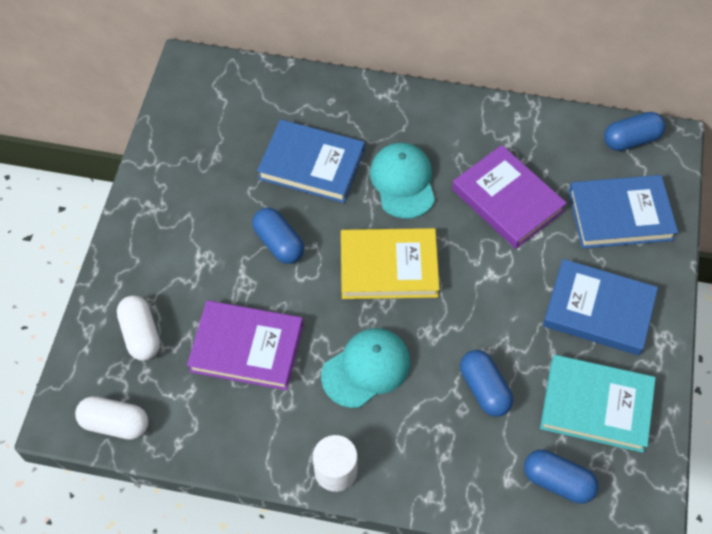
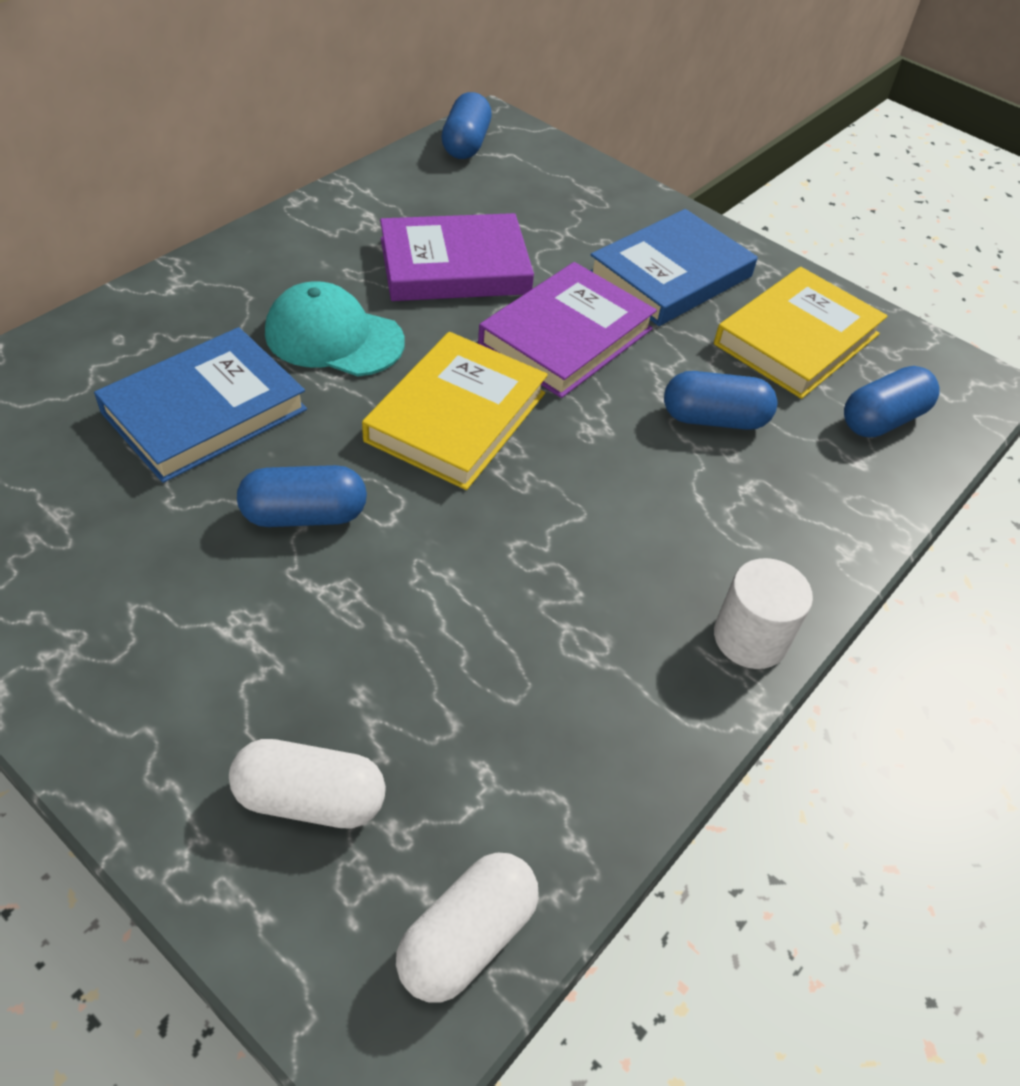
camera: 65 degrees left, 10 degrees down
purple book [187,300,303,390] -> purple book moved to [478,262,657,398]
turquoise cap [321,328,410,408] -> none
turquoise book [540,355,656,453] -> yellow book [714,267,887,399]
blue book [568,175,678,249] -> none

